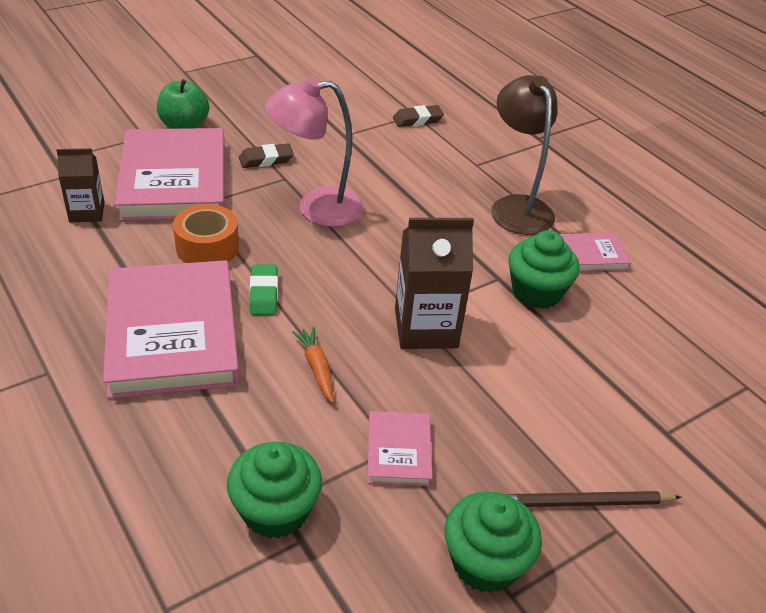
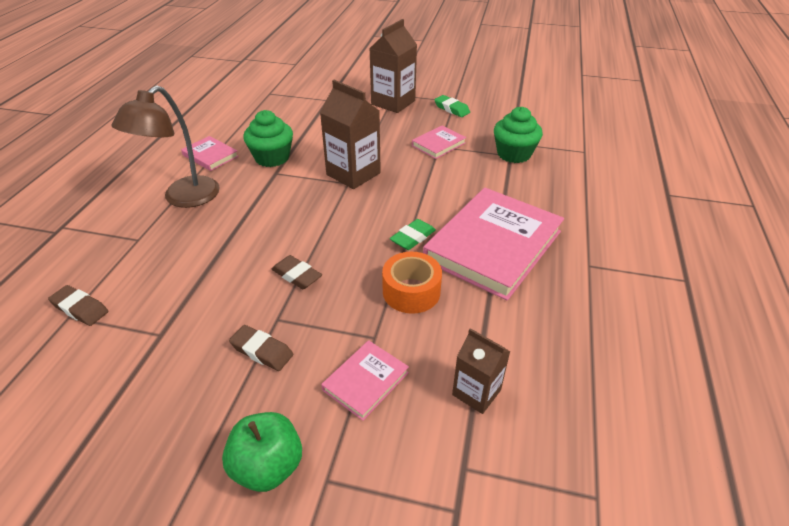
camera: 130 degrees left, 0 degrees up
pink book [114,128,225,221] -> pink book [321,340,409,421], size x0.46
pink lamp [265,77,364,227] -> brown eraser [272,255,322,289]
orange carrot [292,327,334,403] -> none
green cupcake [445,491,542,593] -> green eraser [434,95,470,117]
brown pencil [507,491,681,507] -> brown carton [369,19,417,113]

